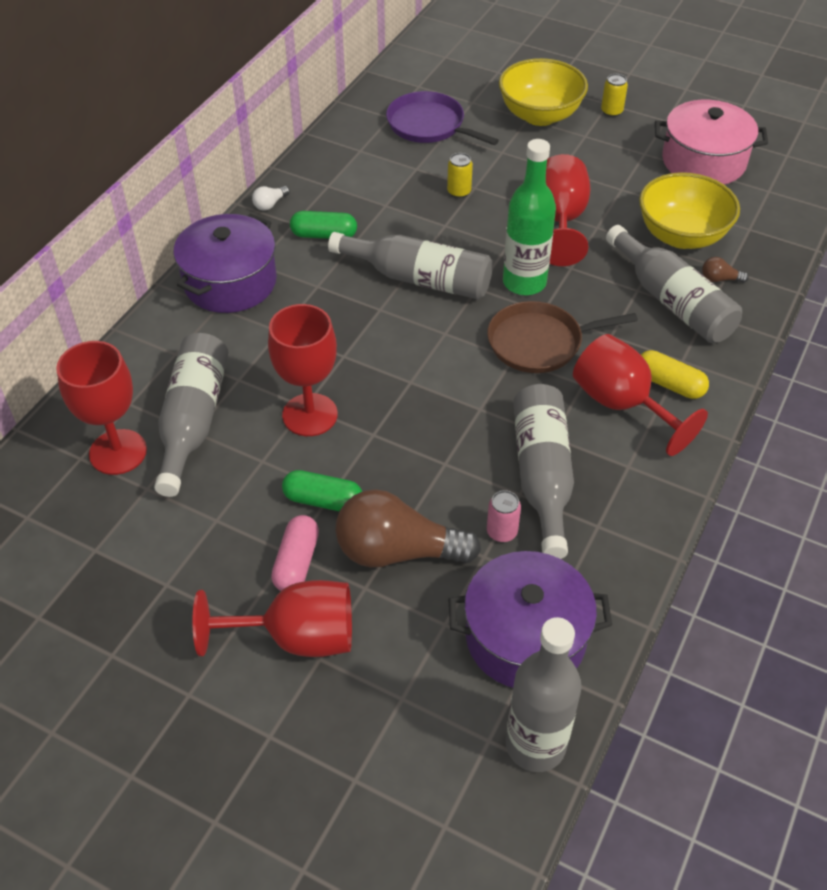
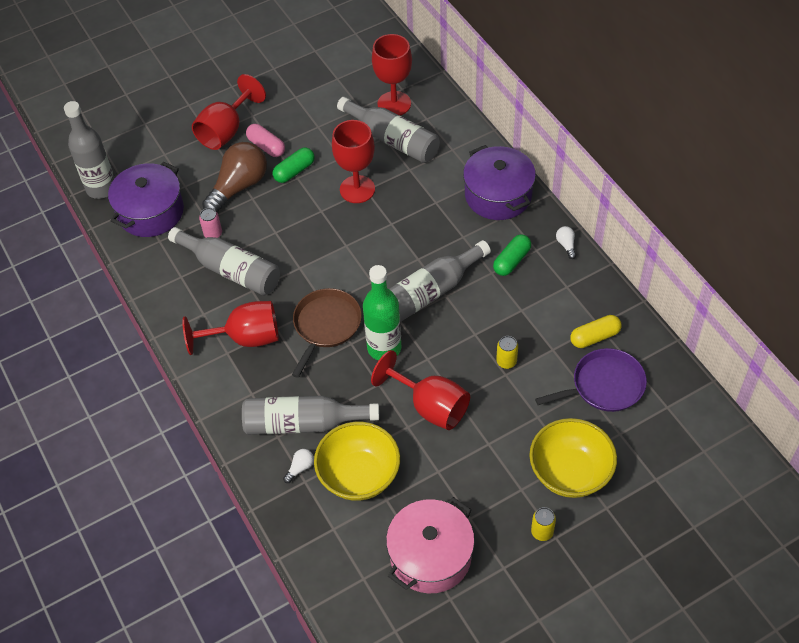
camera: 125 degrees right, 5 degrees up
yellow capsule [641,350,709,399] -> yellow capsule moved to [570,315,622,348]
brown light bulb [702,257,749,283] -> white light bulb [283,449,314,483]

